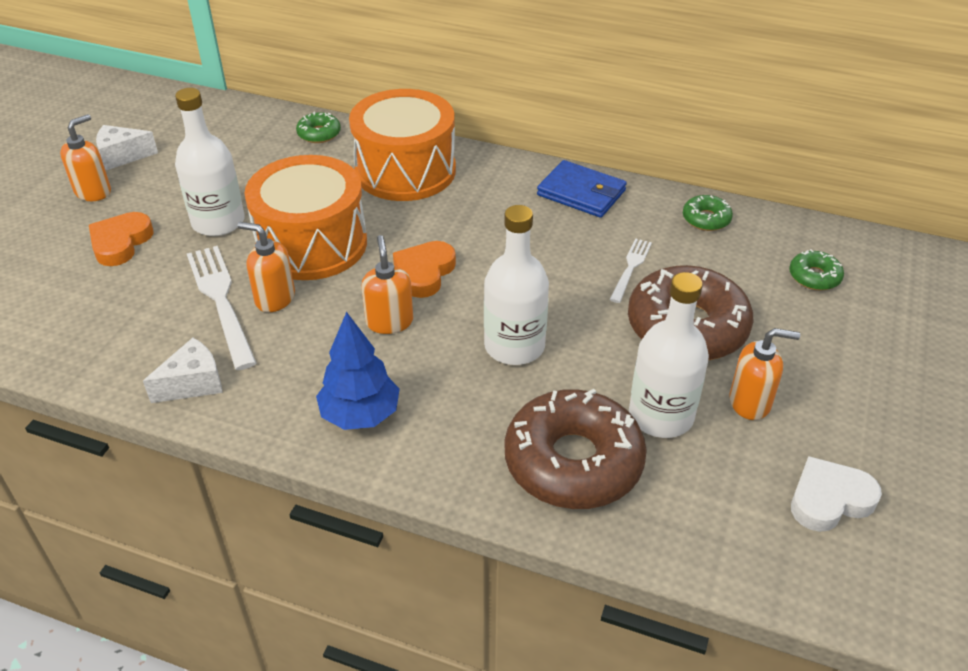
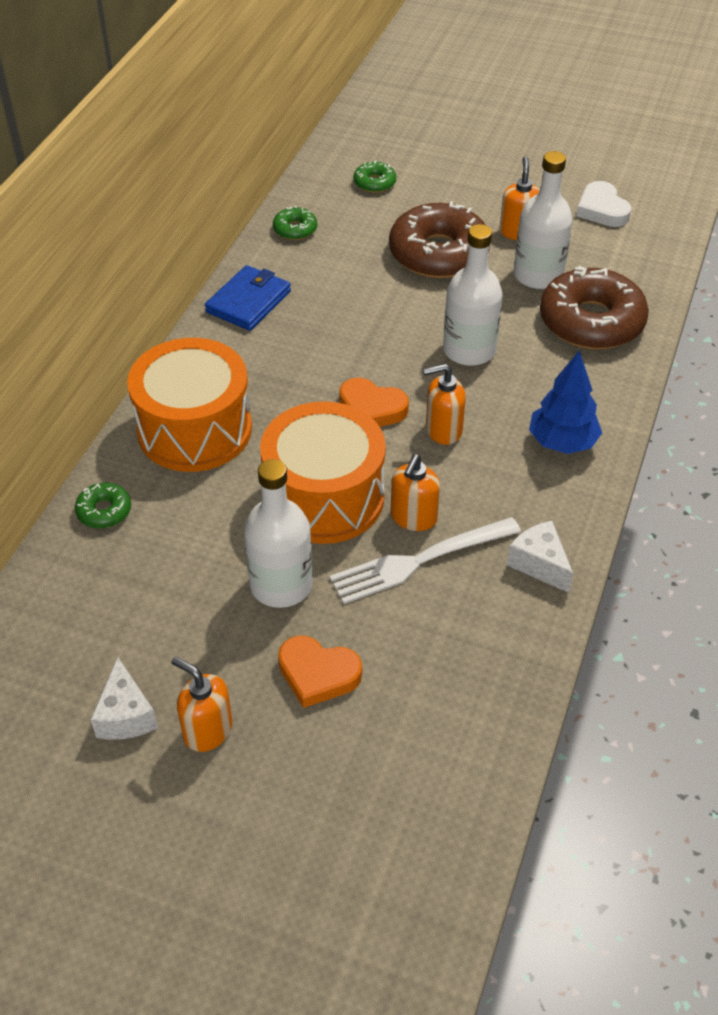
camera: 90 degrees left, 5 degrees up
white fork [610,238,652,303] -> none

